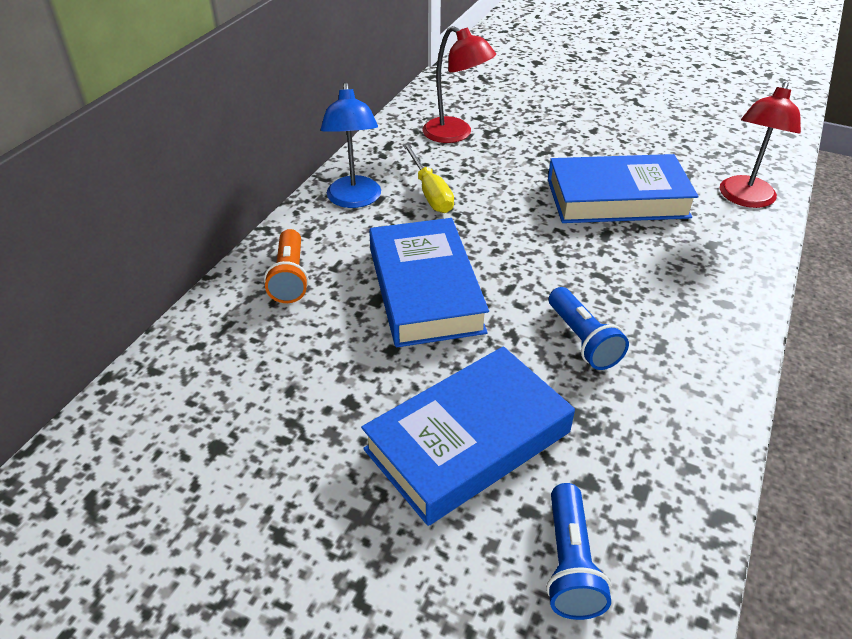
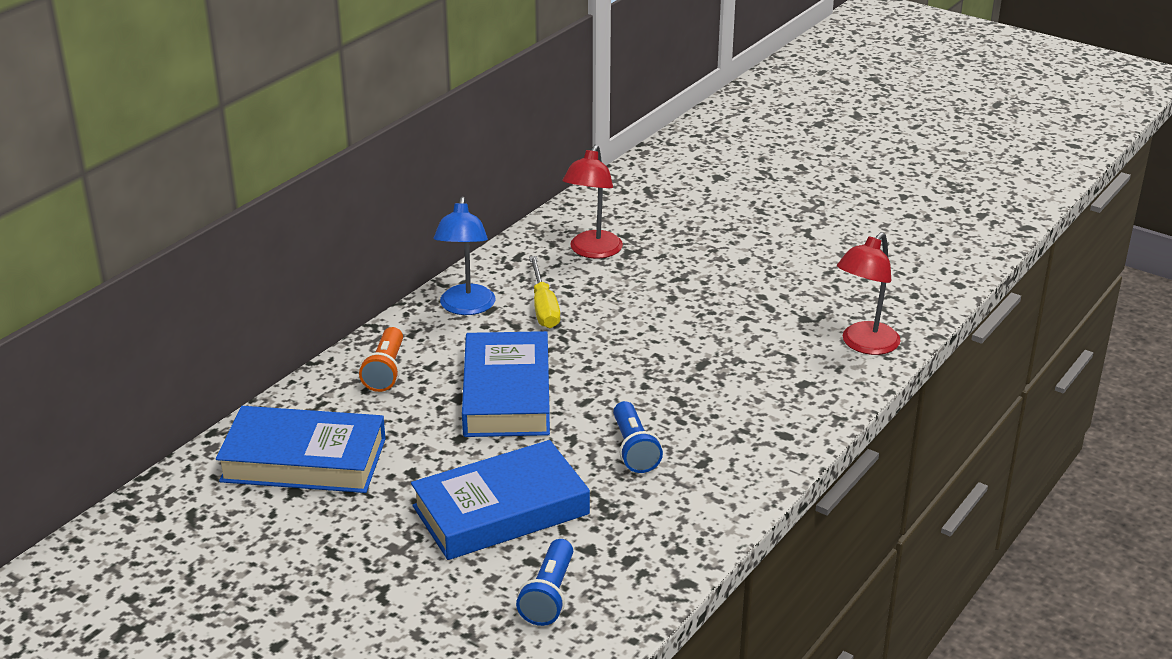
camera: 10 degrees right, 10 degrees down
red lamp [423,26,496,143] -> red lamp turned 60 degrees clockwise [562,145,623,259]
blue book [548,154,699,223] -> blue book moved to [216,406,386,493]

